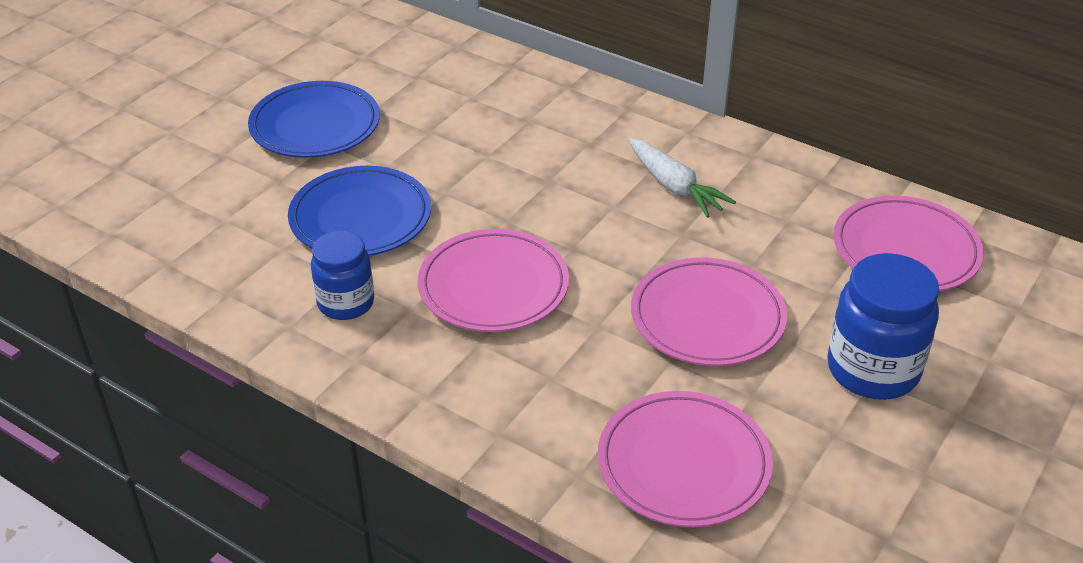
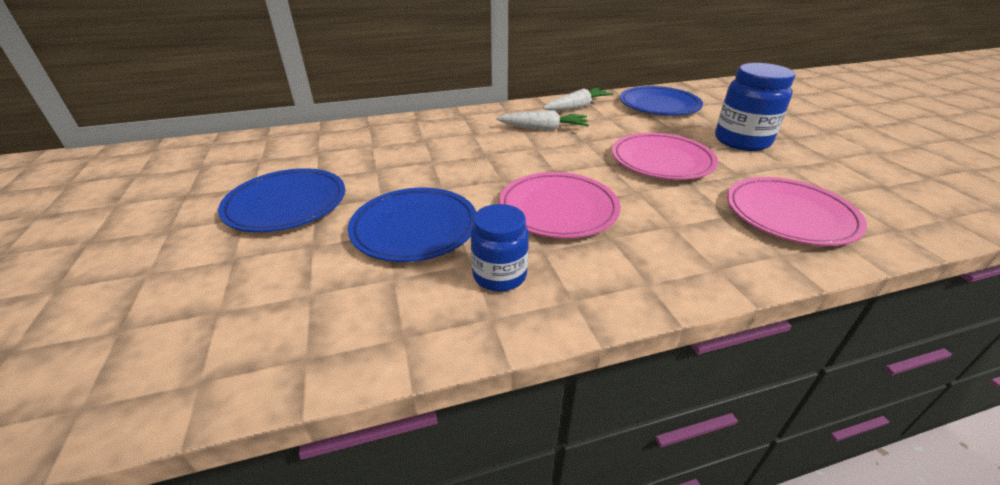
camera: 50 degrees left, 5 degrees down
pink plate [833,196,984,291] -> blue plate [620,86,703,115]
none -> white carrot [543,88,613,111]

